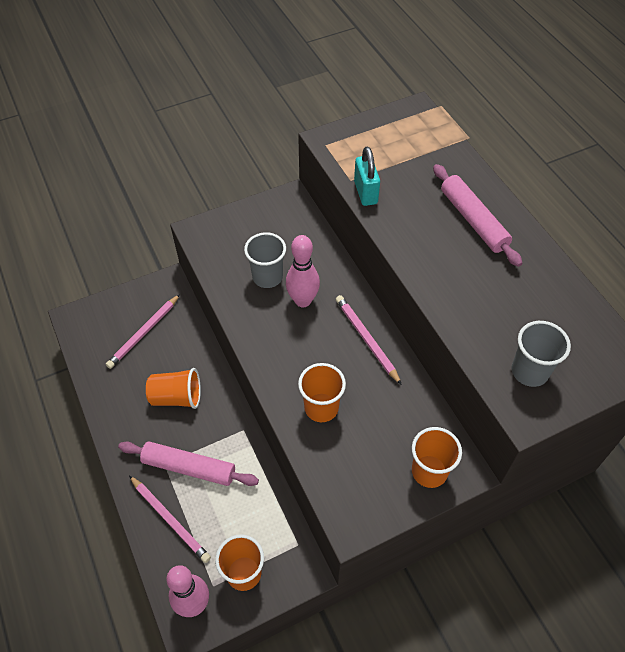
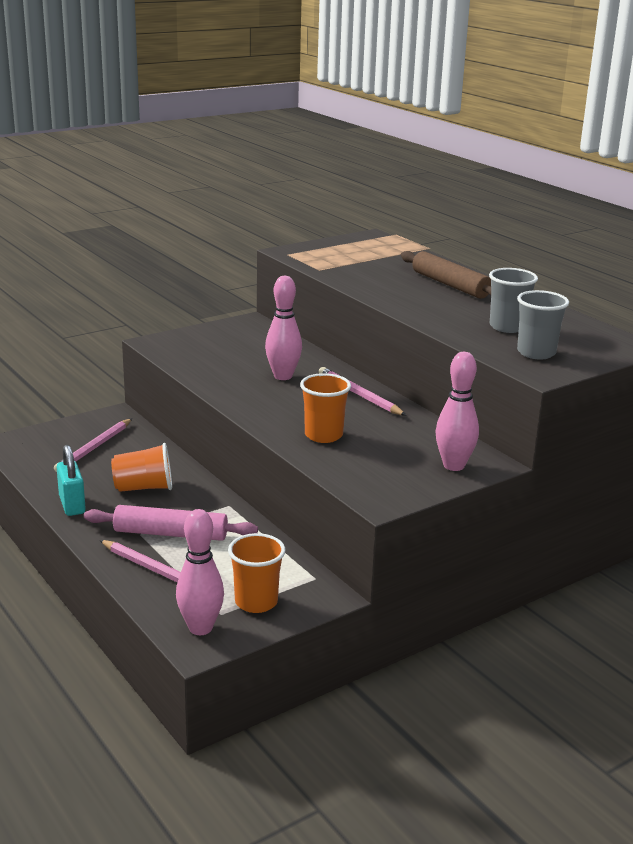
camera: 10 degrees left, 30 degrees down
grey cup [244,232,286,288] -> grey cup moved to [489,268,538,333]
turquoise padlock [354,147,380,206] -> turquoise padlock moved to [57,445,86,516]
orange cup [412,427,462,488] -> pink bowling pin [435,352,479,471]
pink rolling pin [433,164,522,267] -> brown rolling pin [401,251,491,299]

